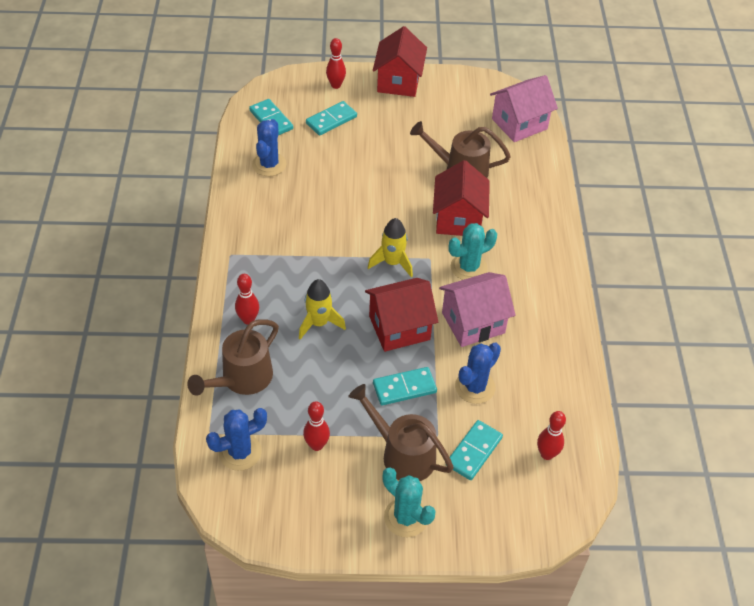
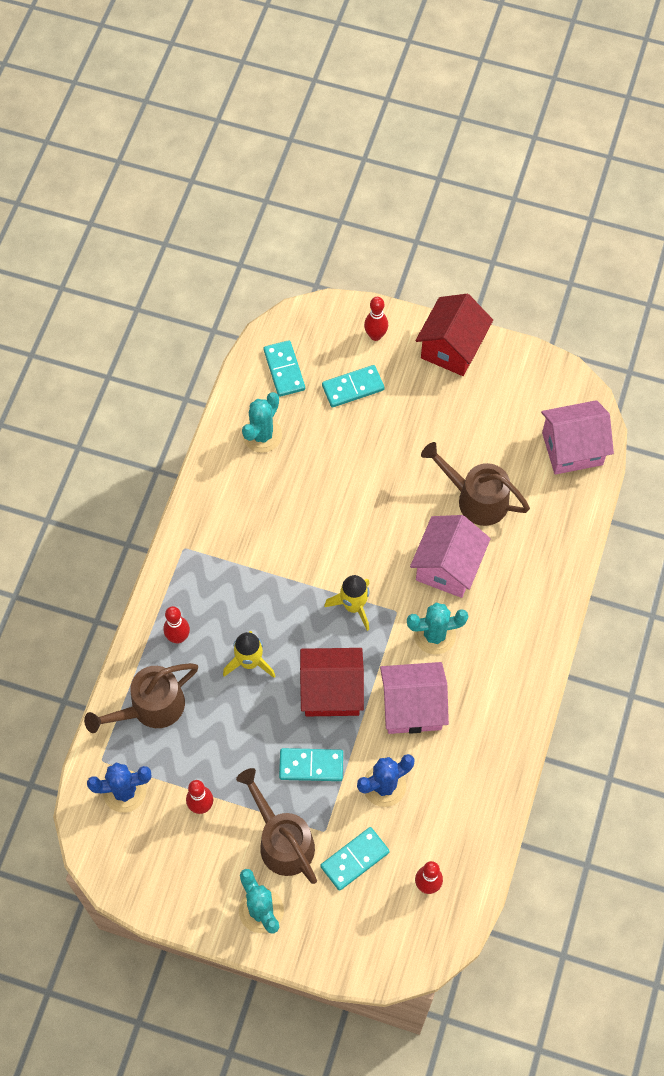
camera: 20 degrees right, 15 degrees up
blue cactus [252,119,287,176] -> turquoise cactus [242,392,282,453]
red house [433,160,490,236] -> pink house [410,515,491,598]

